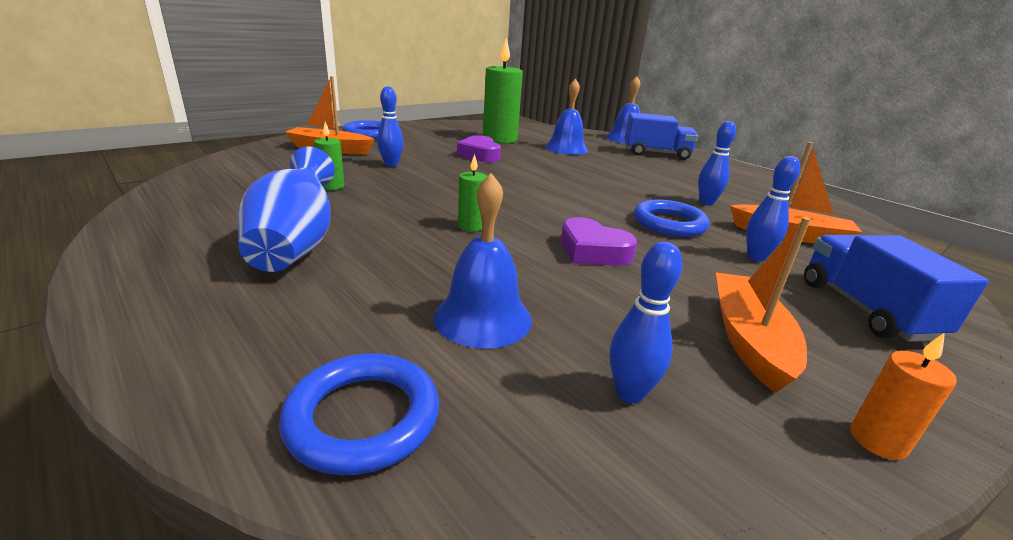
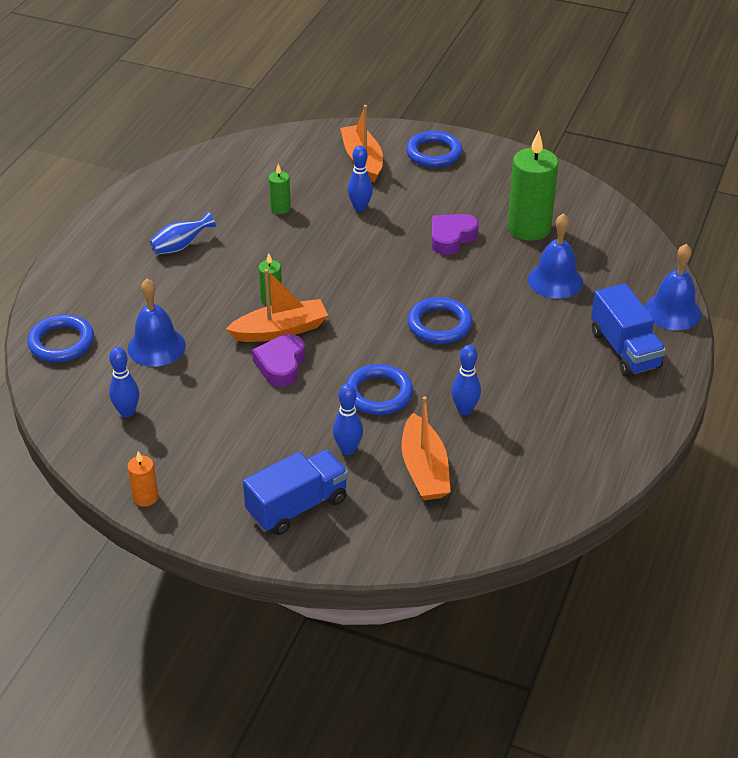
camera: 65 degrees right, 15 degrees up
blue vase [238,147,335,272] -> blue vase [150,212,216,255], size x0.55
orange boat [716,217,811,393] -> orange boat moved to [226,269,328,342]
none -> blue ring [407,297,472,344]

